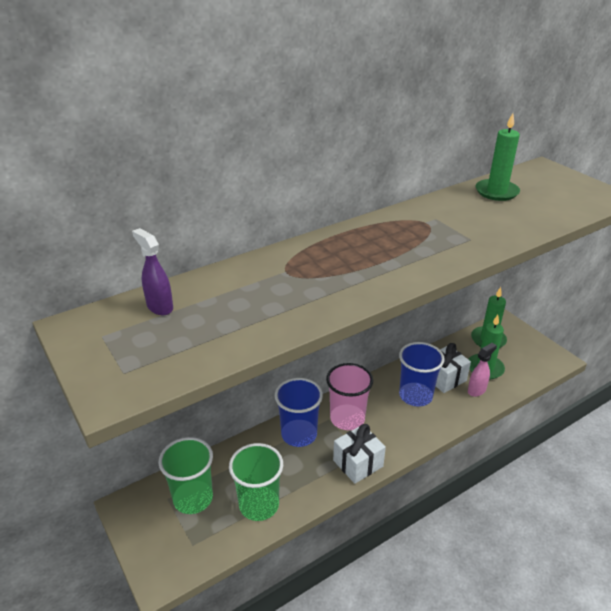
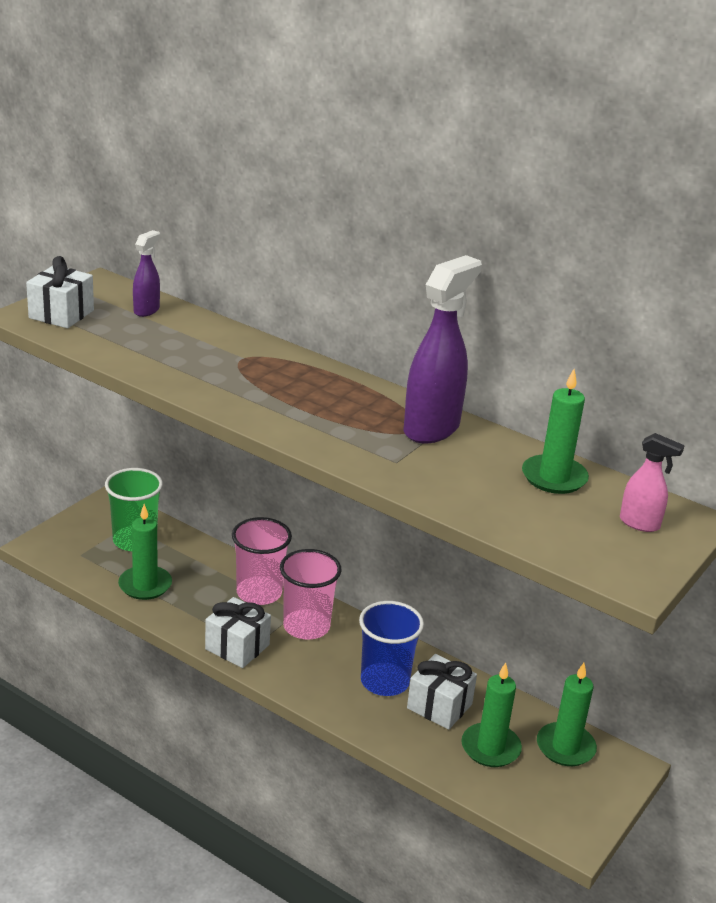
camera: 65 degrees right, 5 degrees down
green cup [229,443,283,521] -> green candle [118,504,172,600]
blue cup [275,378,323,447] -> pink cup [232,517,292,605]
pink spray bottle [468,343,497,397] -> pink spray bottle moved to [620,433,685,532]
none -> white gift [26,256,94,328]
none -> purple spray bottle [403,255,482,443]

